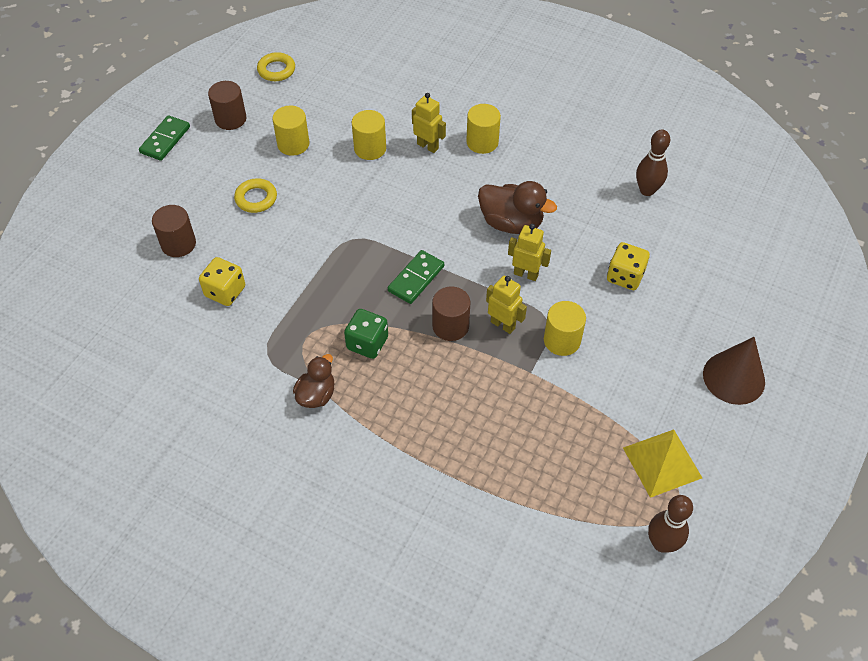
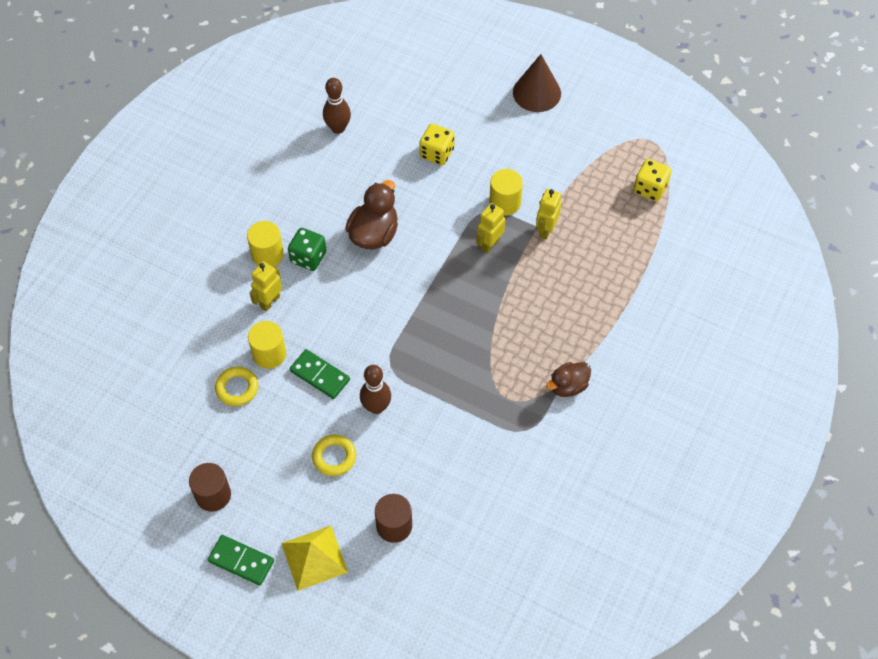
camera: 90 degrees left, 5 degrees up
yellow dice [199,257,245,306] -> yellow dice moved to [634,159,672,202]
yellow ring [257,52,295,81] -> yellow ring moved to [215,367,258,406]
yellow cylinder [272,106,310,156] -> none
brown duck [293,354,335,408] -> brown duck turned 60 degrees counterclockwise [546,362,591,397]
green dice [344,309,388,359] -> green dice moved to [288,228,326,271]
green domino [388,250,444,304] -> green domino moved to [289,349,350,399]
brown cylinder [432,286,470,341] -> none
yellow robot [508,224,551,281] -> yellow robot moved to [536,189,561,239]
yellow pyramid [623,429,702,498] -> yellow pyramid moved to [281,526,348,591]
brown bowling pin [648,495,693,553] -> brown bowling pin moved to [360,365,391,414]

